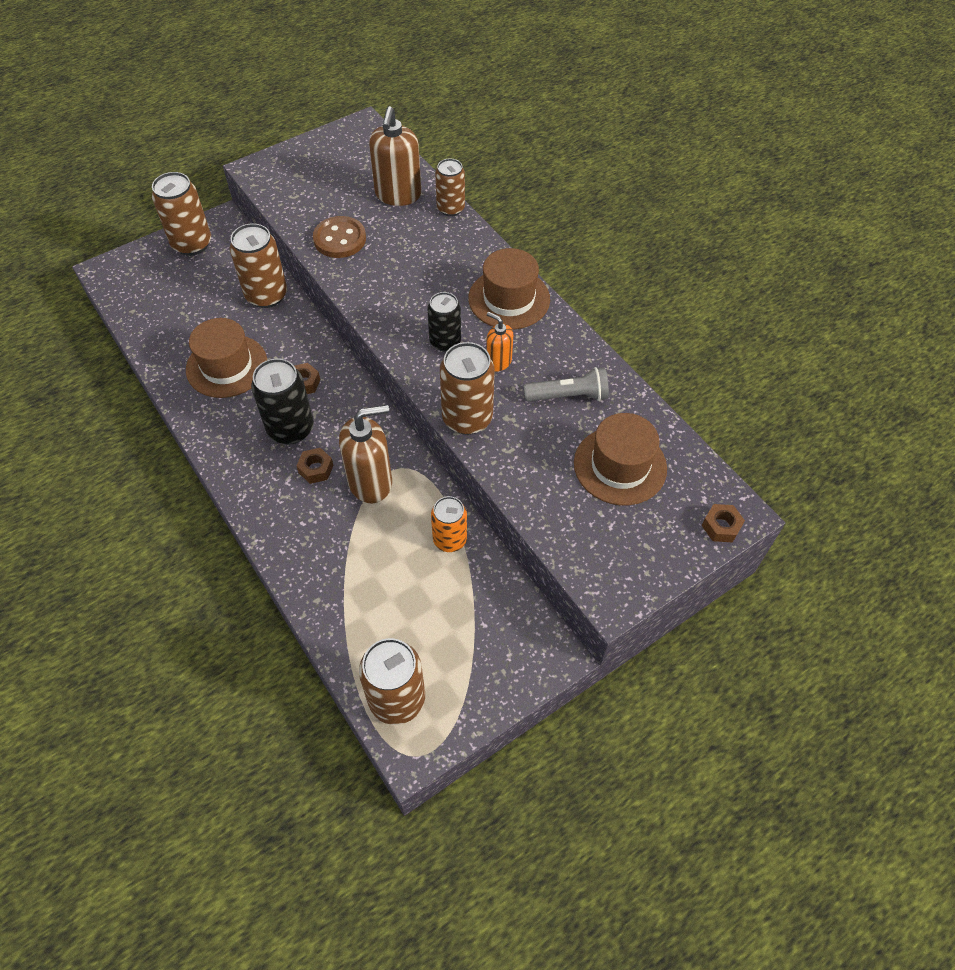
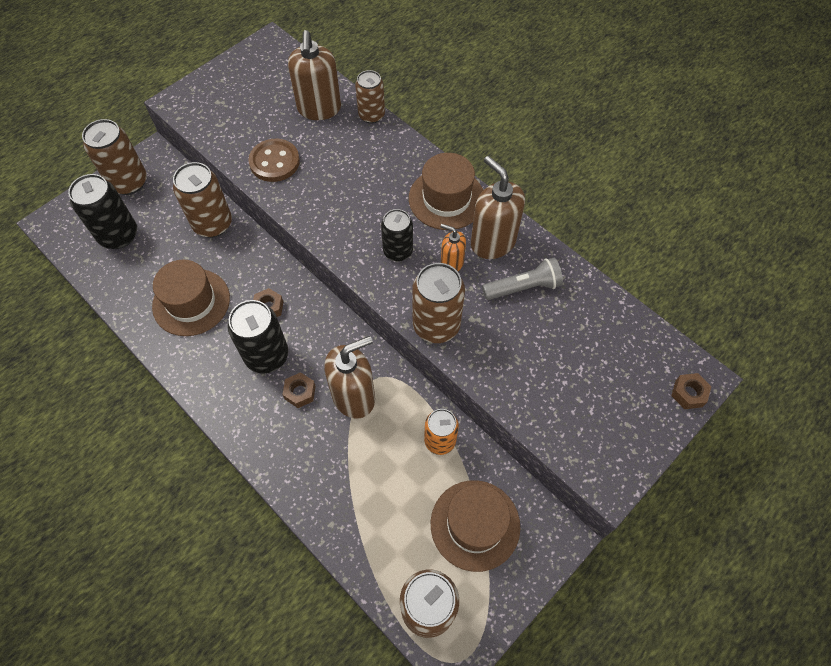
camera: 10 degrees left, 5 degrees up
brown hat [574,413,667,505] -> brown hat moved to [431,480,520,572]
none -> black can [68,174,137,249]
none -> brown soap dispenser [471,156,525,259]

